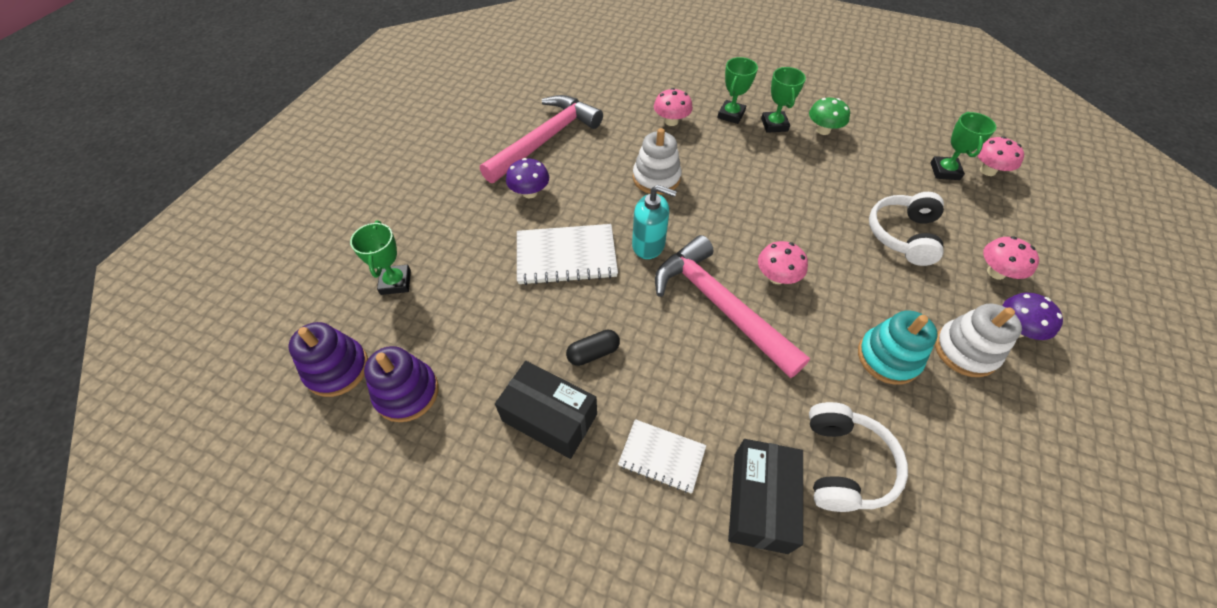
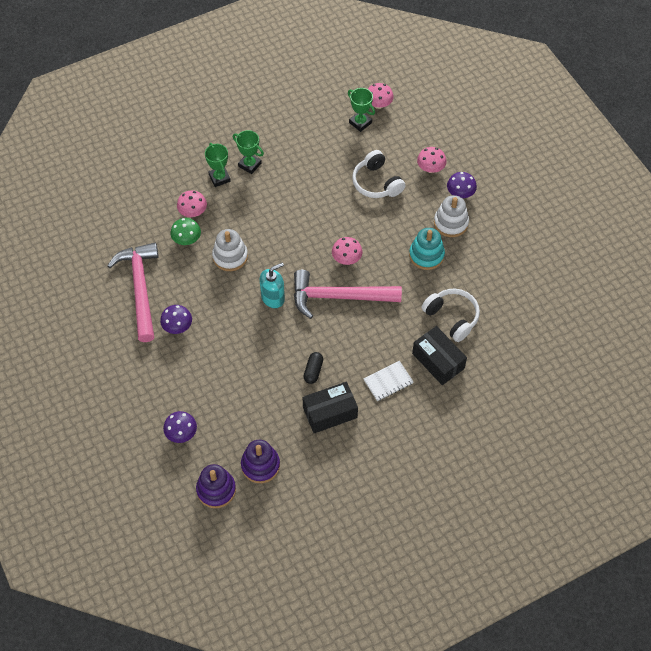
camera: 50 degrees left, 5 degrees up
green trophy [350,221,411,295] -> purple mushroom [163,411,197,443]
white notebook [517,224,618,285] -> none
green mushroom [809,98,850,135] -> green mushroom moved to [170,218,201,245]

